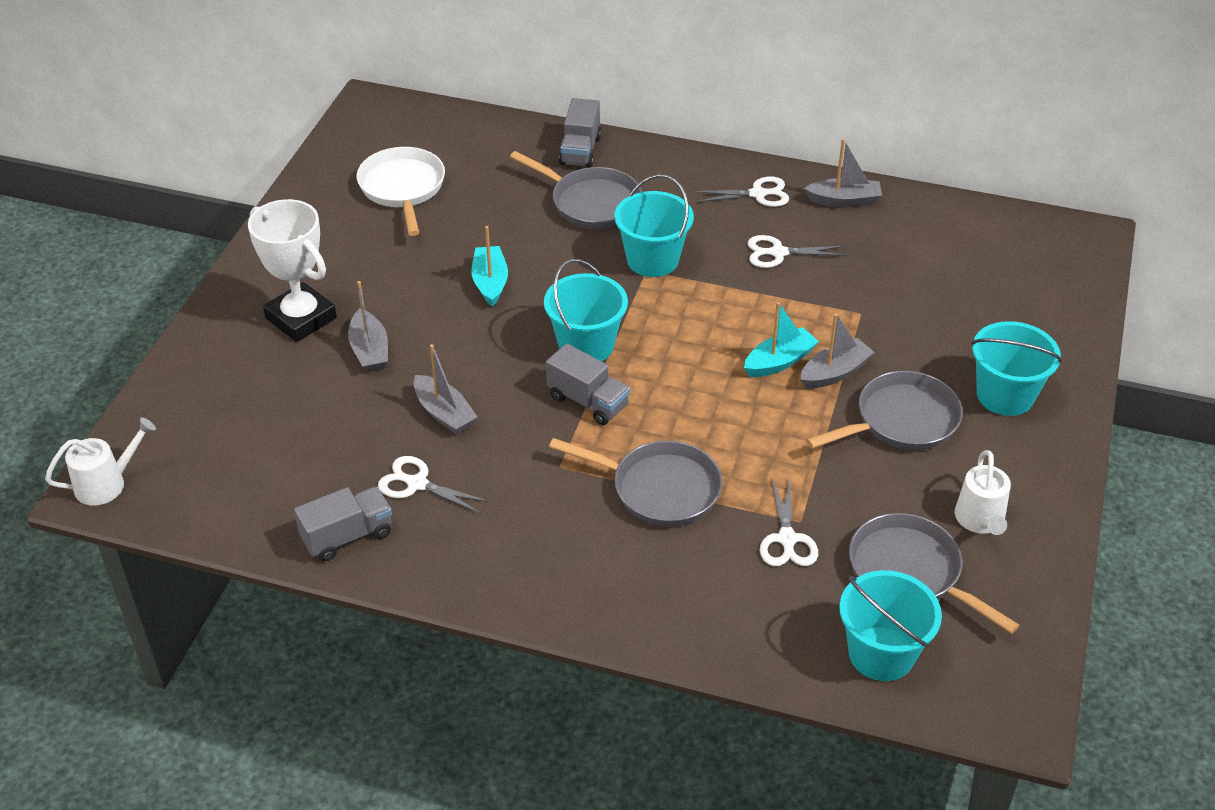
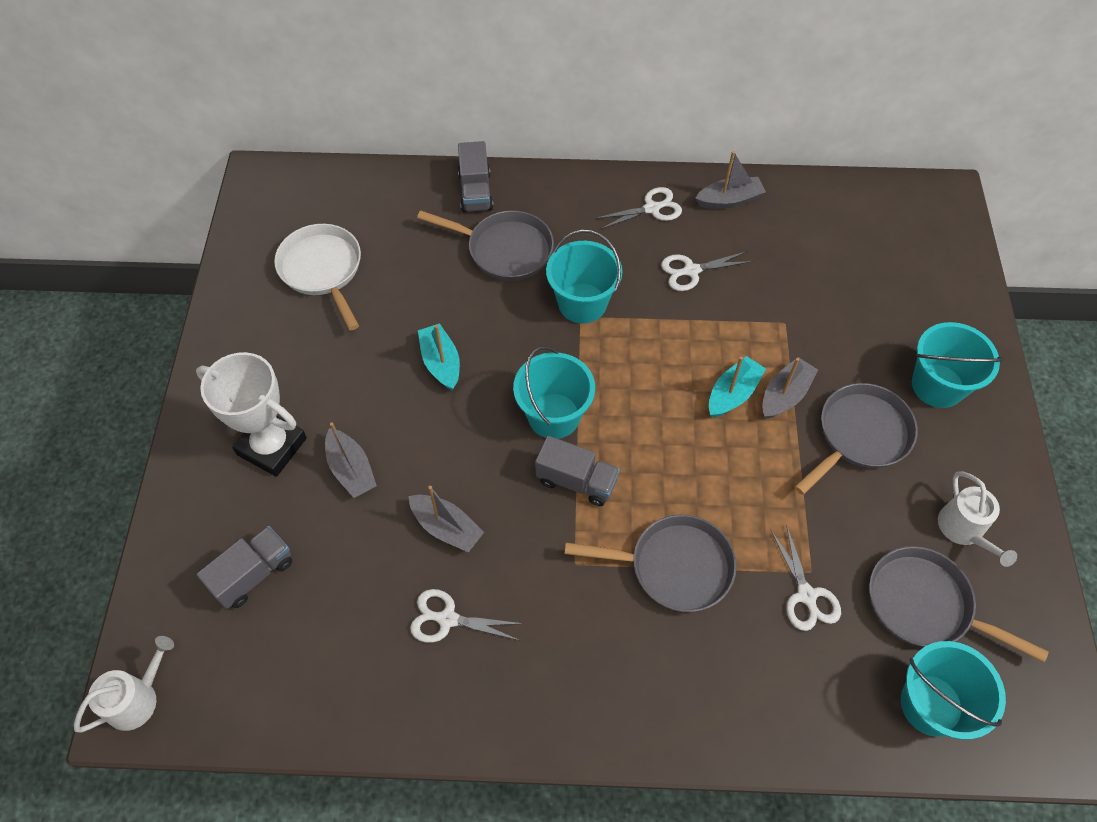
camera: 15 degrees left, 15 degrees up
grey truck [294,487,392,561] -> grey truck moved to [197,526,292,609]

